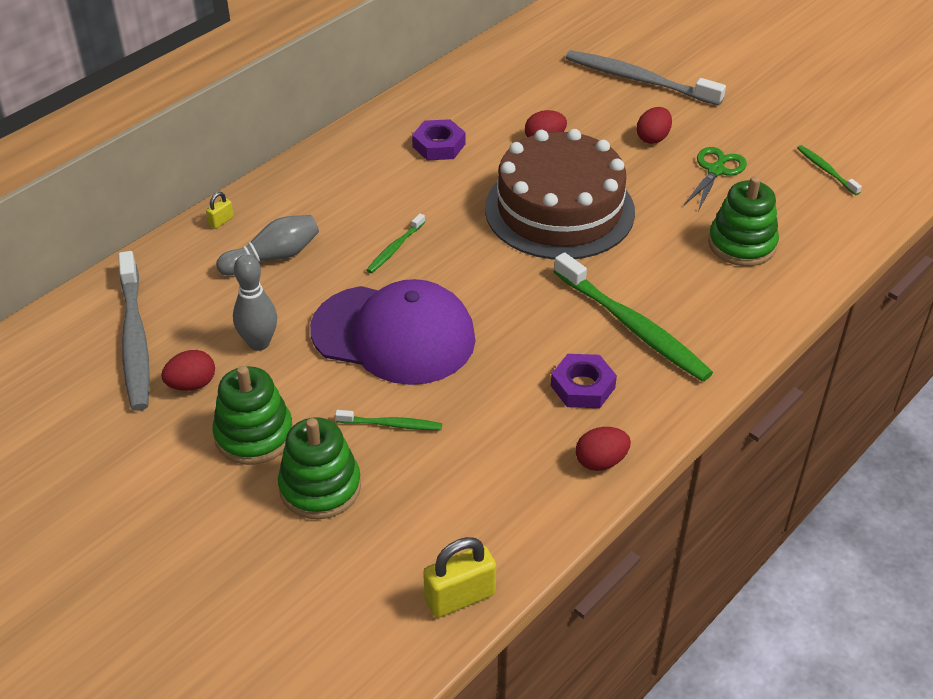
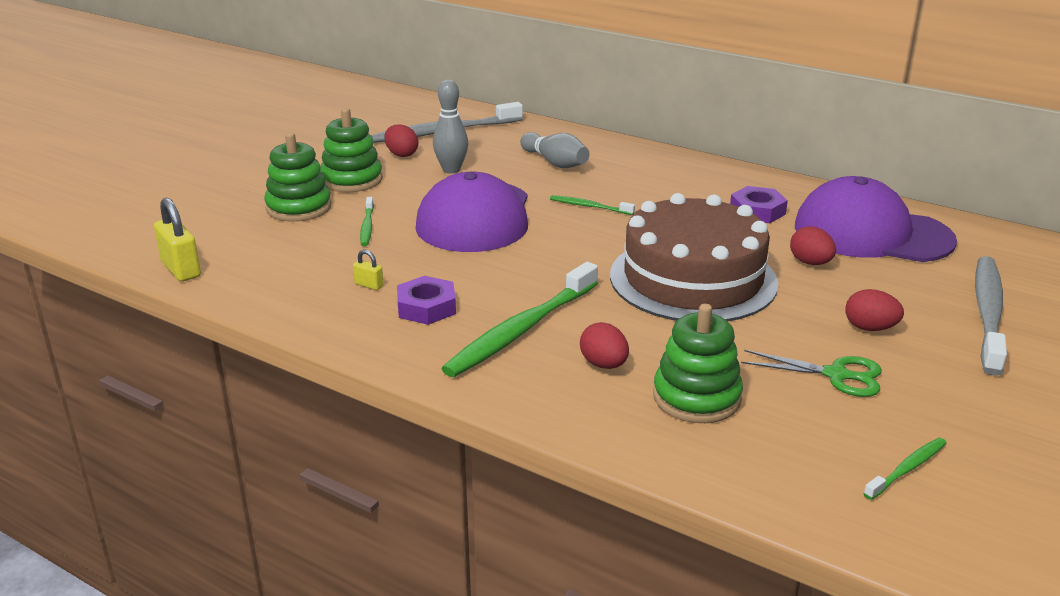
camera: 80 degrees right, 15 degrees down
yellow padlock [206,192,234,229] -> yellow padlock moved to [353,249,384,290]
red egg [576,427,631,471] -> red egg moved to [580,322,629,369]
none -> purple cap [795,176,957,262]

